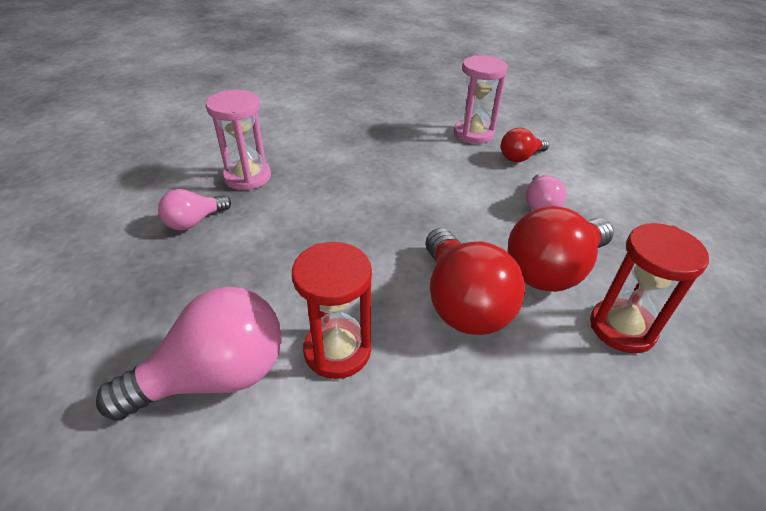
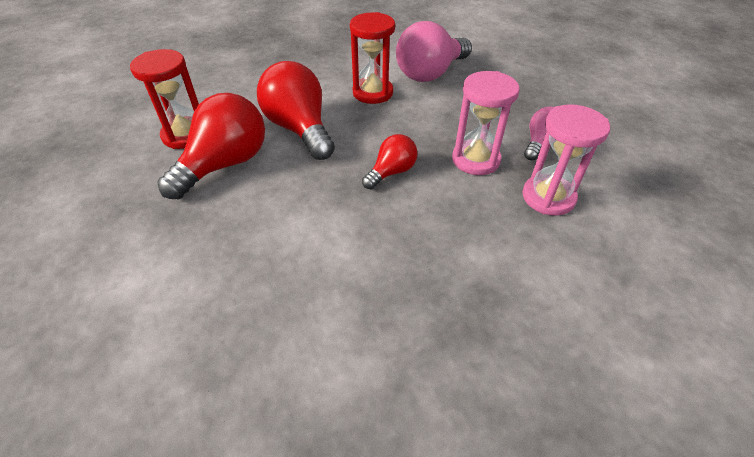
camera: 165 degrees right, 5 degrees up
pink hourglass [454,55,508,144] -> pink hourglass moved to [452,71,520,175]
red light bulb [501,128,549,162] -> red light bulb moved to [362,134,418,189]
pink light bulb [526,174,566,210] -> none

